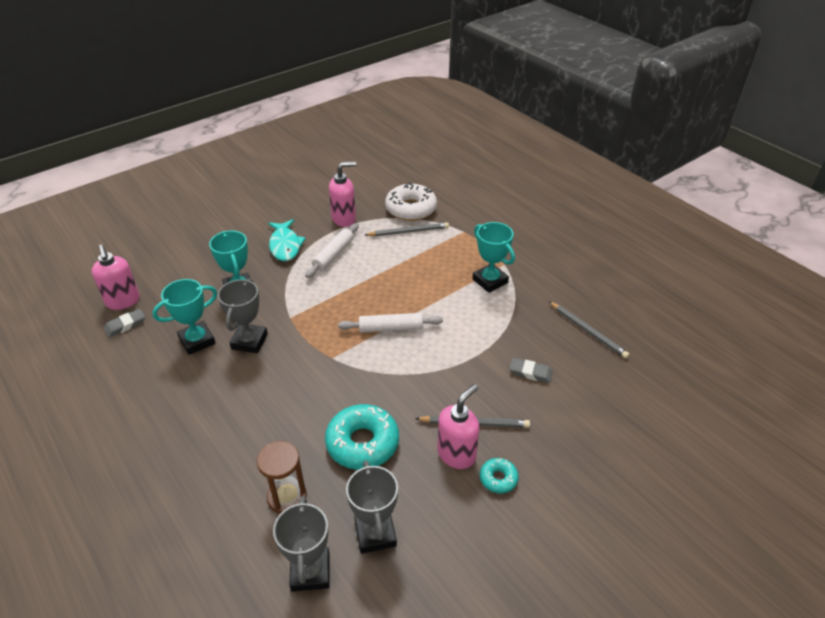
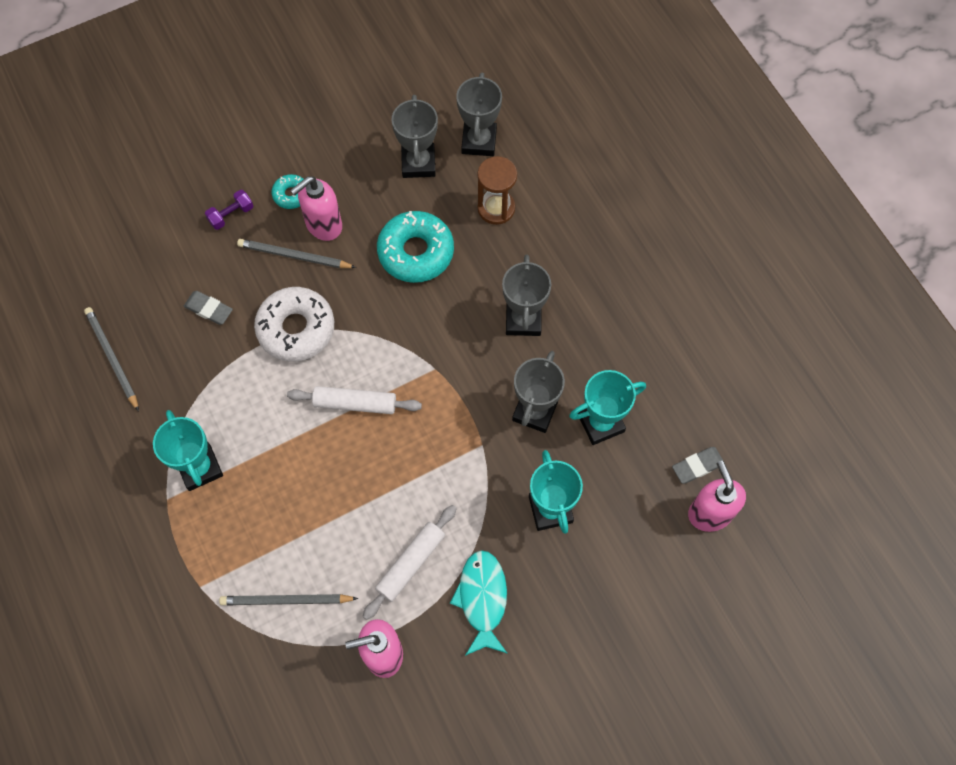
camera: 170 degrees left, 25 degrees up
white donut [385,182,437,221] -> white donut moved to [254,287,334,362]
none -> purple dumbbell [205,190,253,230]
none -> grey trophy [502,254,551,336]

